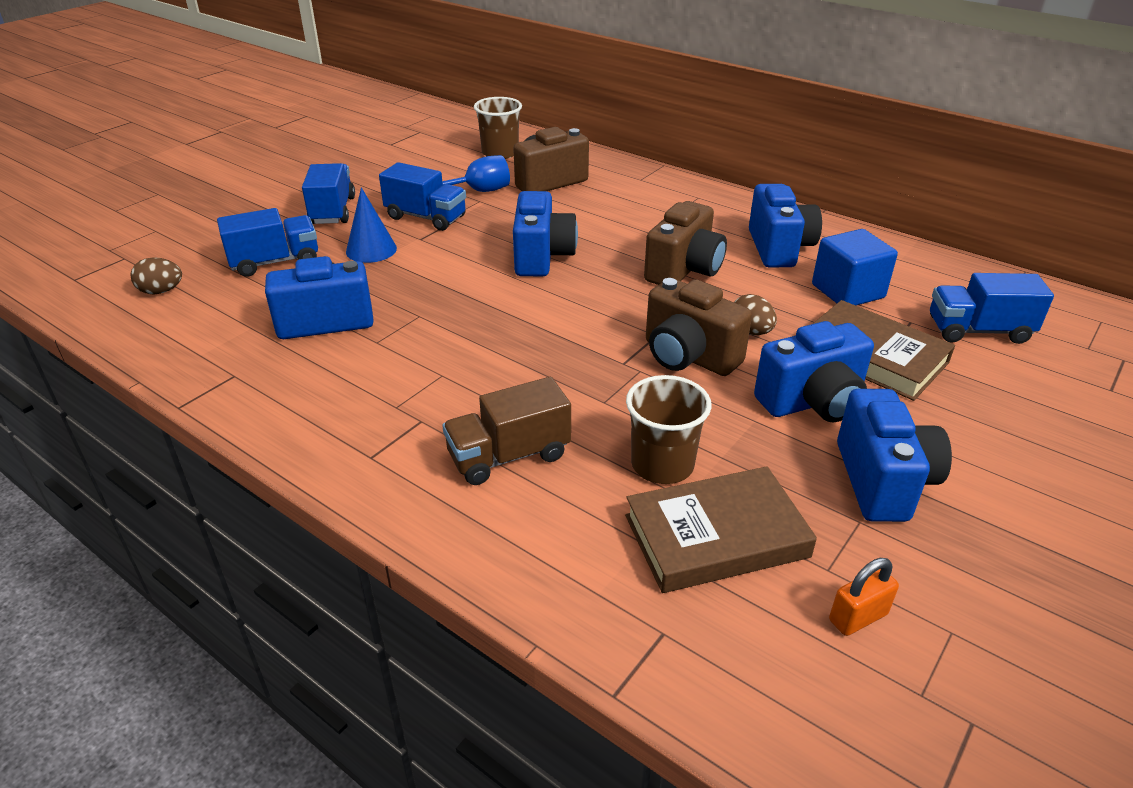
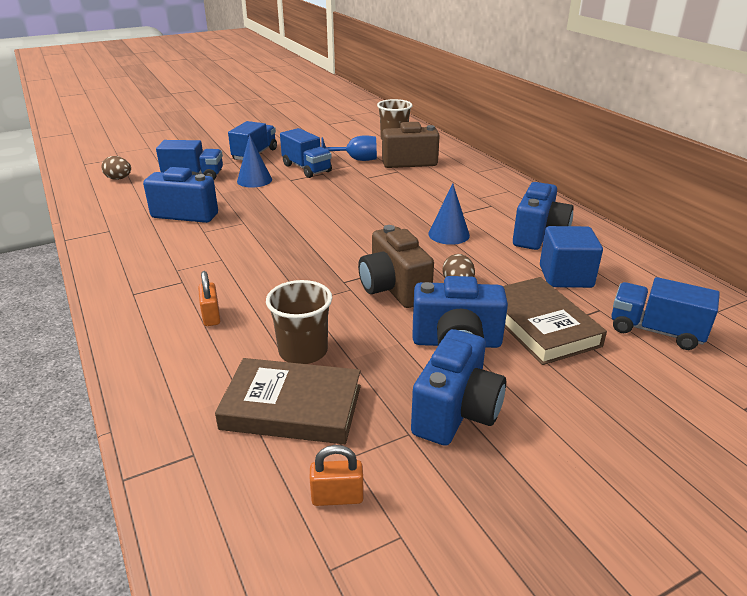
camera: 25 degrees right, 5 degrees down
brown truck [442,377,571,485] -> orange padlock [198,271,220,326]
blue camera [513,191,578,276] -> none
brown camera [644,201,727,285] -> blue cone [428,183,470,245]

